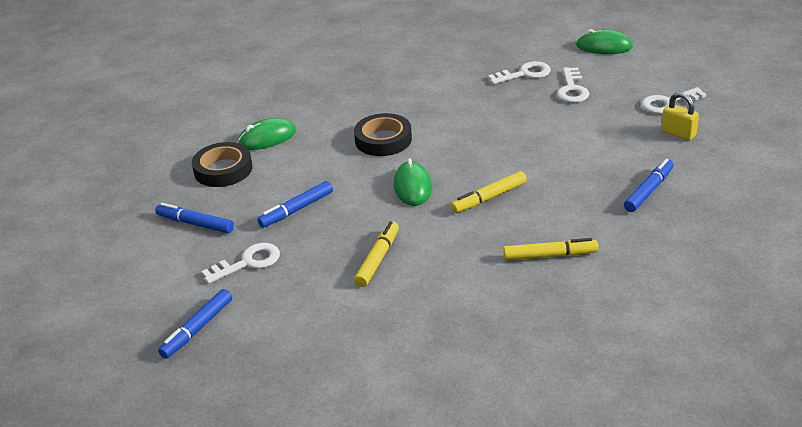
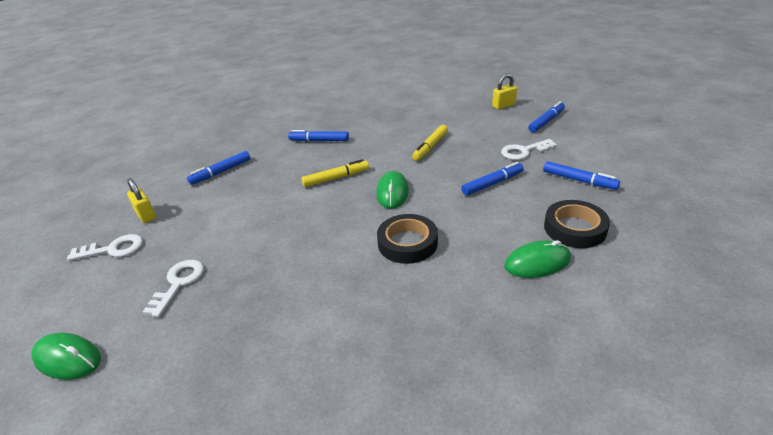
camera: 170 degrees left, 0 degrees up
white key [488,61,551,84] -> none
yellow marker [503,238,598,260] -> blue marker [288,130,349,141]
none -> yellow padlock [492,74,517,109]

